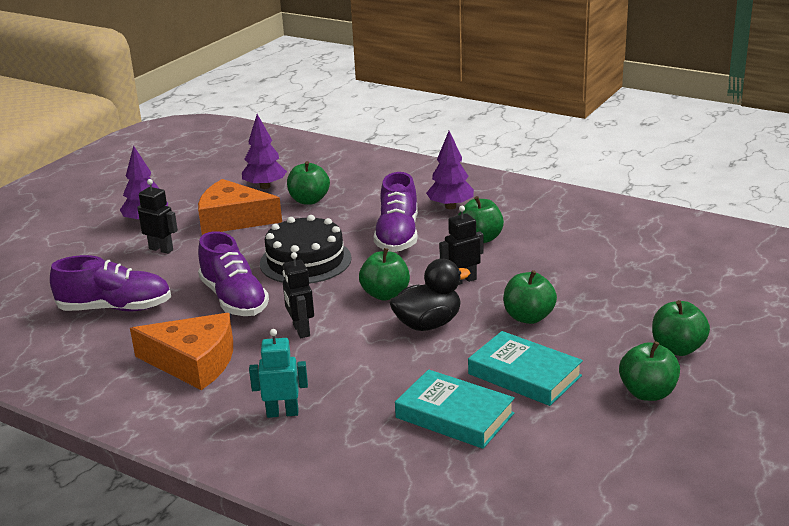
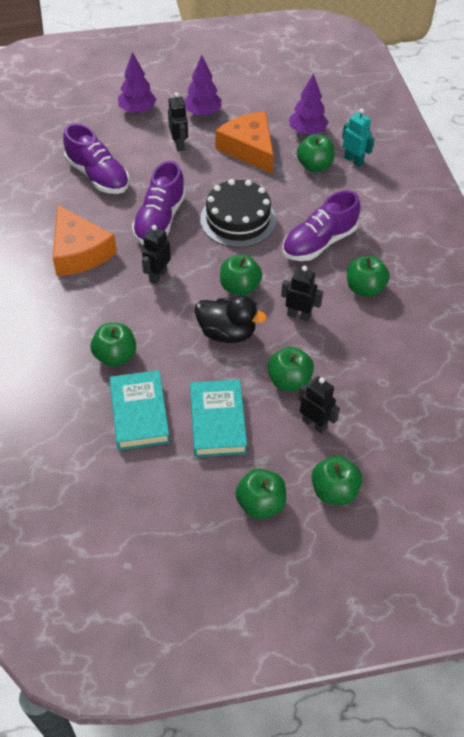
camera: 45 degrees right, 25 degrees up
turquoise robot [249,329,308,418] -> turquoise robot moved to [342,109,374,167]
purple tree [426,131,474,209] -> purple tree moved to [118,52,157,114]
none -> green apple [91,323,136,367]
none -> black robot [298,376,340,434]

